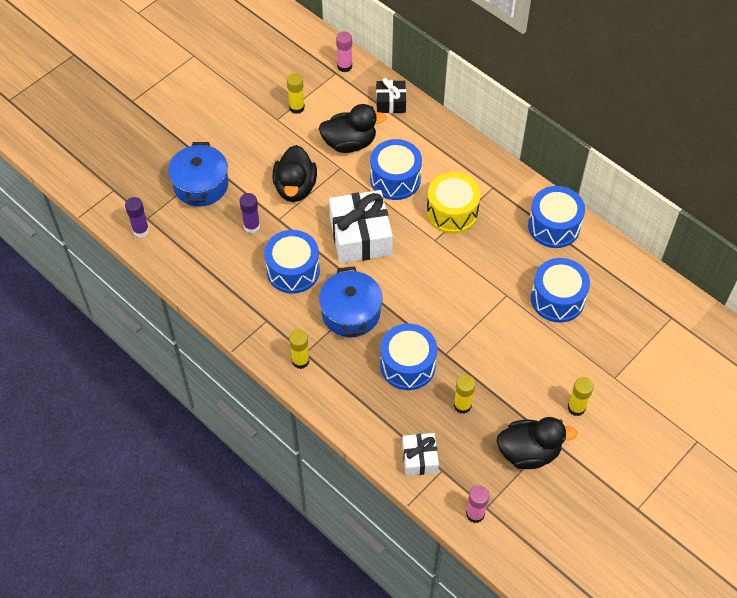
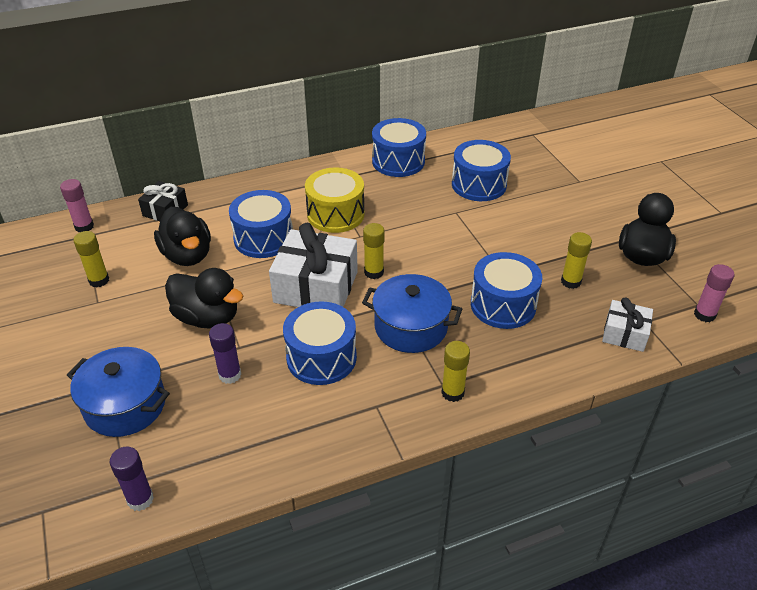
camera: 65 degrees left, 15 degrees down
black duck [319,104,387,153] -> black duck turned 135 degrees clockwise [154,207,211,266]
yellow glue stick [568,377,594,416] -> yellow glue stick moved to [363,223,385,279]

